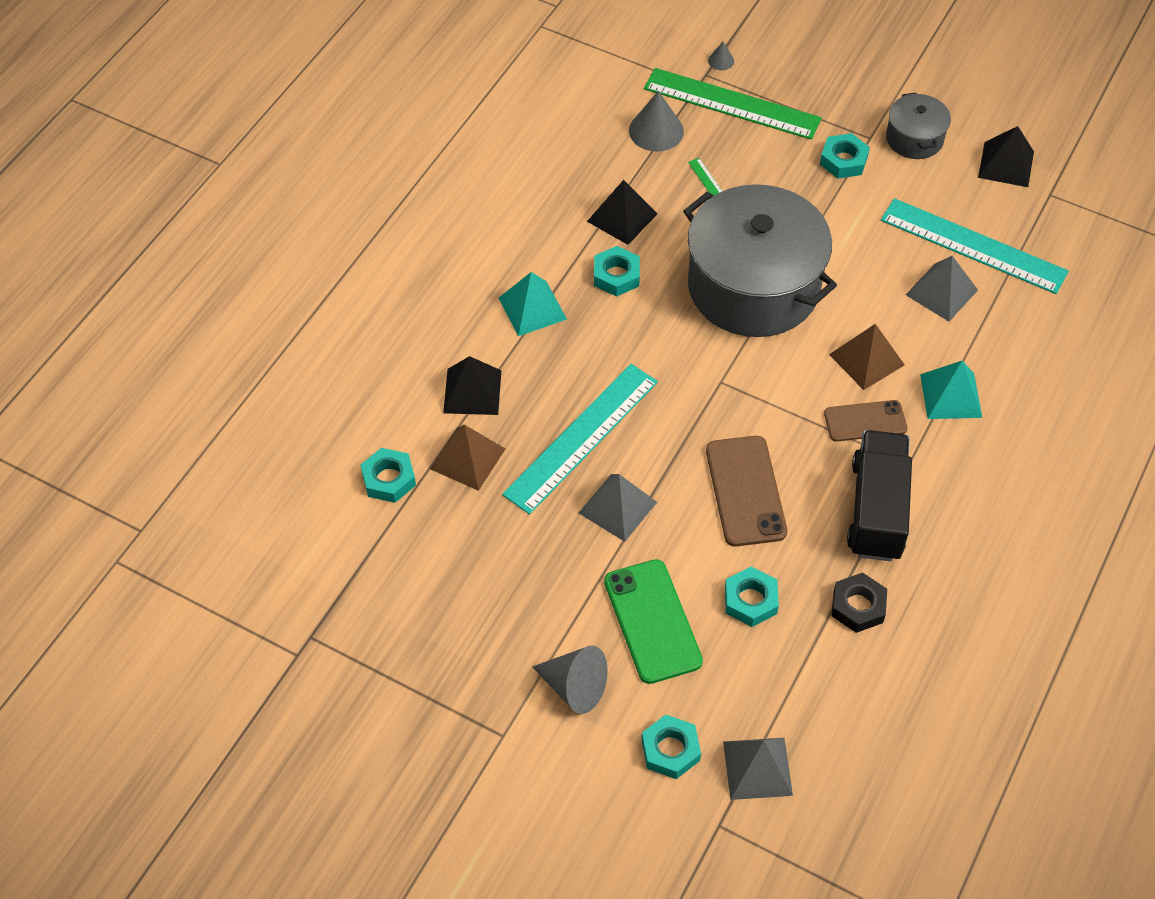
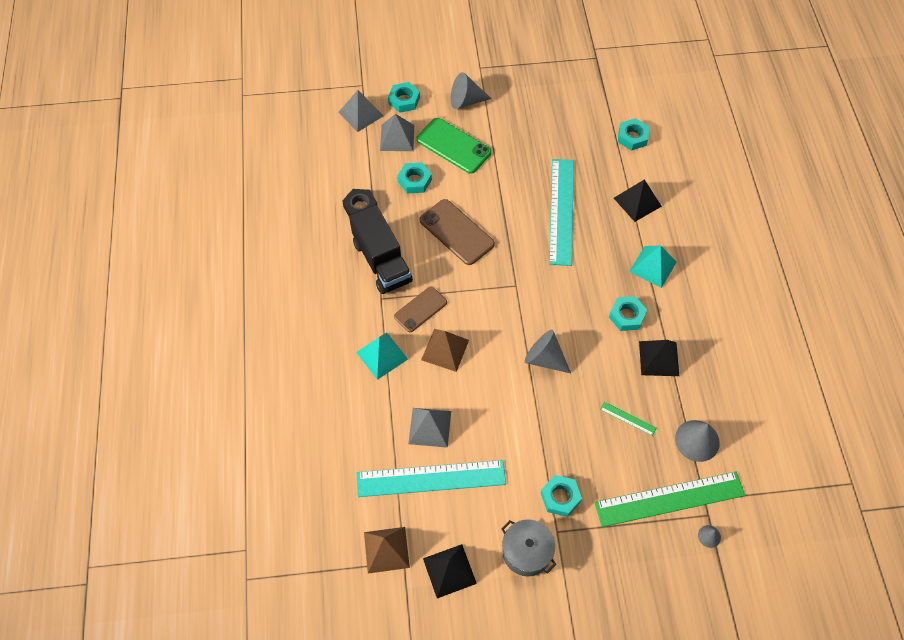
camera: 145 degrees right, 5 degrees up
brown pyramid [430,424,505,491] -> brown pyramid moved to [364,527,410,574]
grey pyramid [579,474,657,542] -> grey pyramid moved to [380,114,414,151]
grey pot [683,184,837,337] -> grey cone [525,330,571,373]

